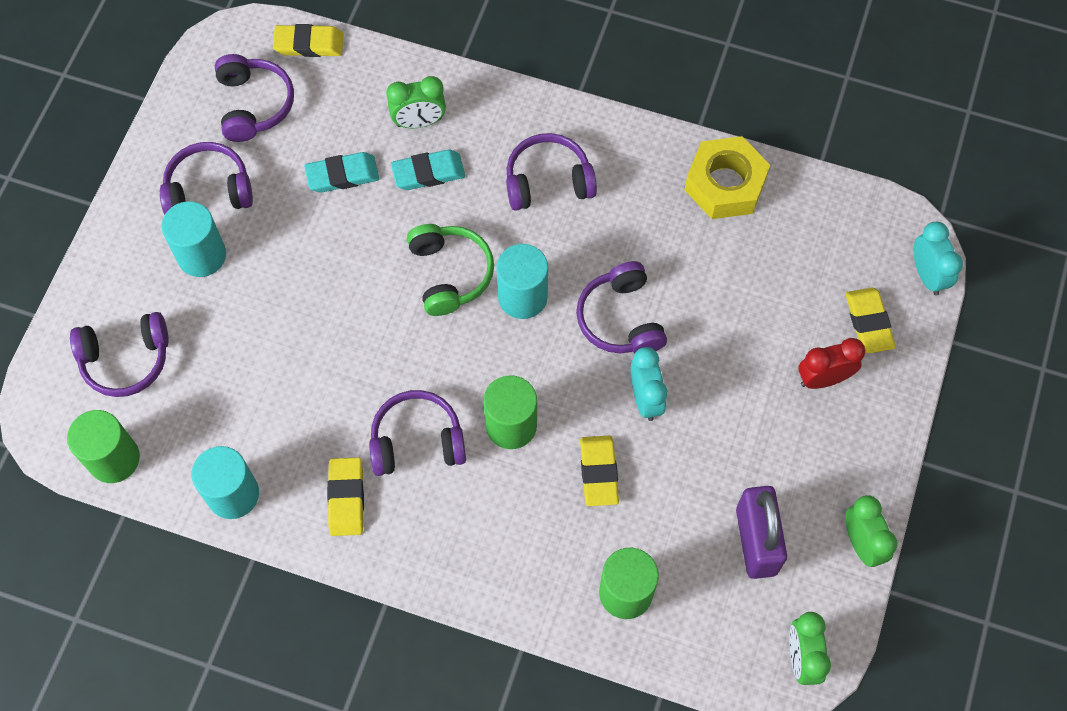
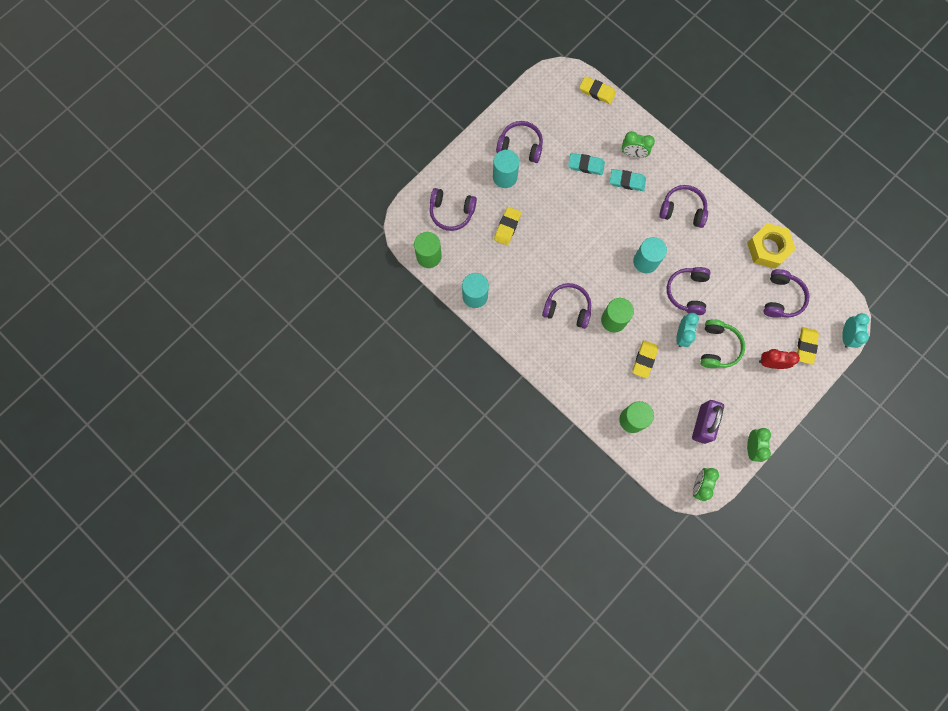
camera: 25 degrees right, 10 degrees up
purple headphones [215,54,294,142] -> purple headphones moved to [764,269,809,318]
yellow eraser [327,457,364,536] -> yellow eraser moved to [494,207,521,245]
green headphones [407,224,494,316] -> green headphones moved to [700,319,745,368]

